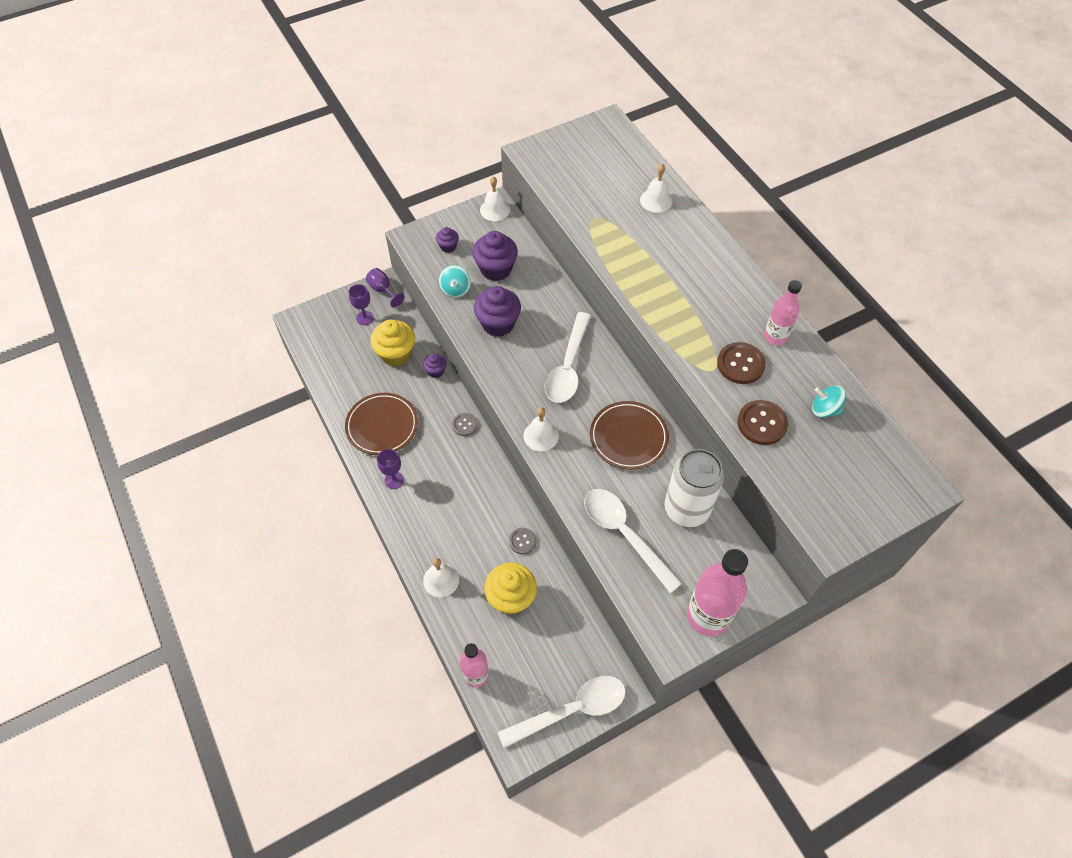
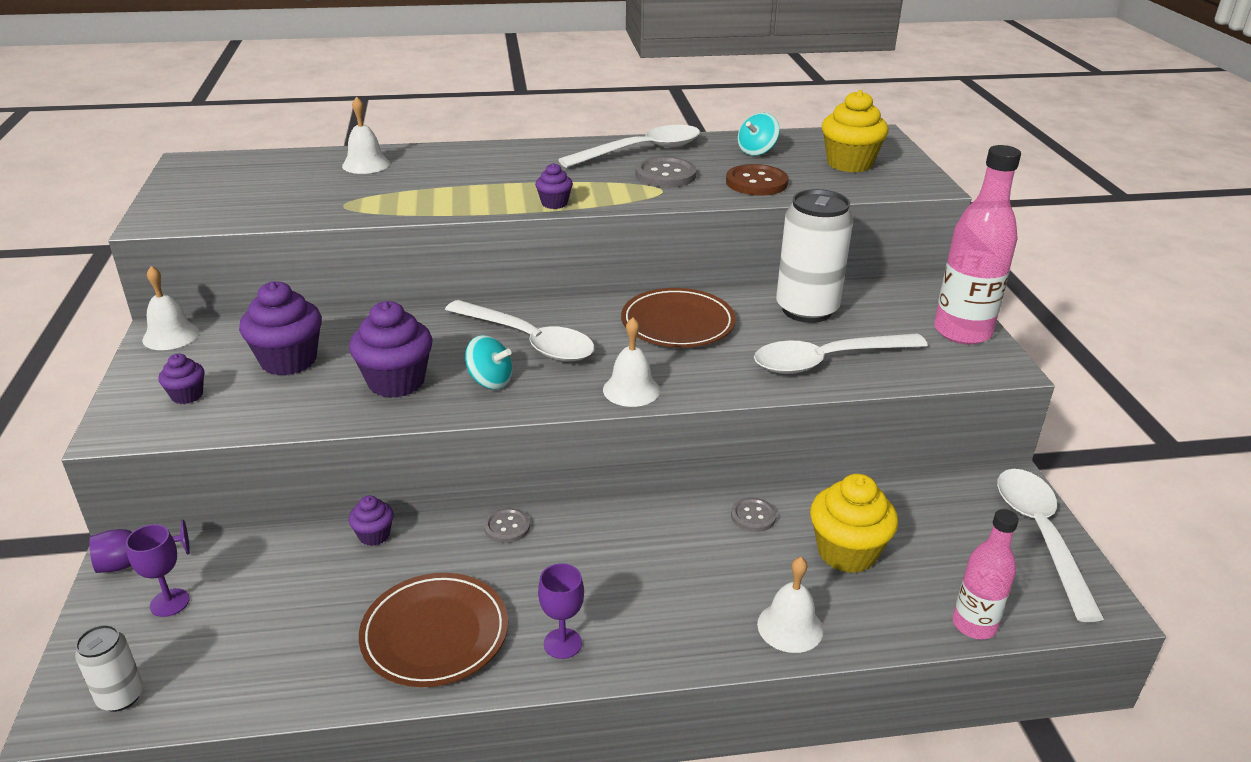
camera: 70 degrees left, 25 degrees down
yellow cupcake [370,319,415,367] -> yellow cupcake moved to [822,90,889,173]
turquoise spinning top [439,265,471,298] -> turquoise spinning top moved to [465,335,513,389]
brown button [717,342,766,384] -> grey button [635,157,697,188]
pink bottle [764,280,802,345] -> white spoon [558,125,700,168]
none -> white can [75,625,143,712]
none -> purple cupcake [535,163,573,209]

